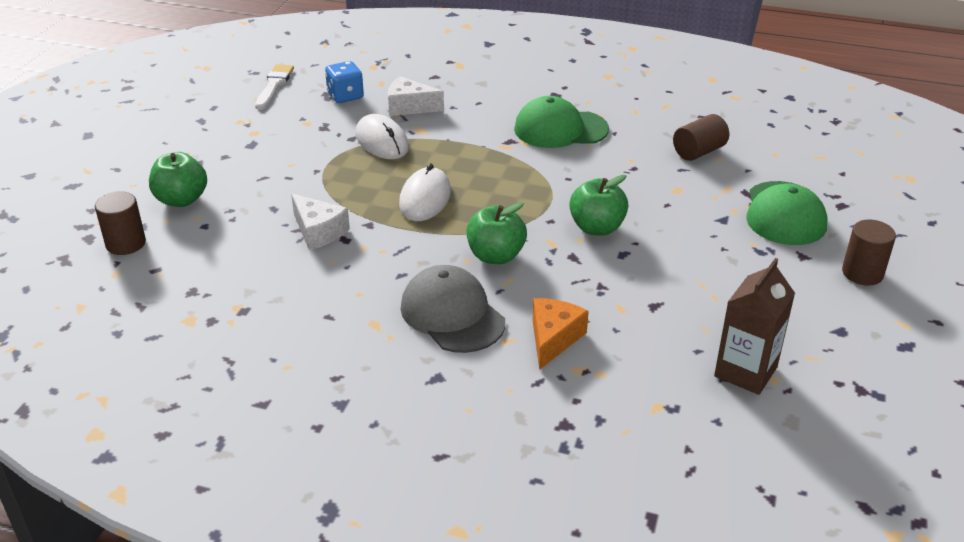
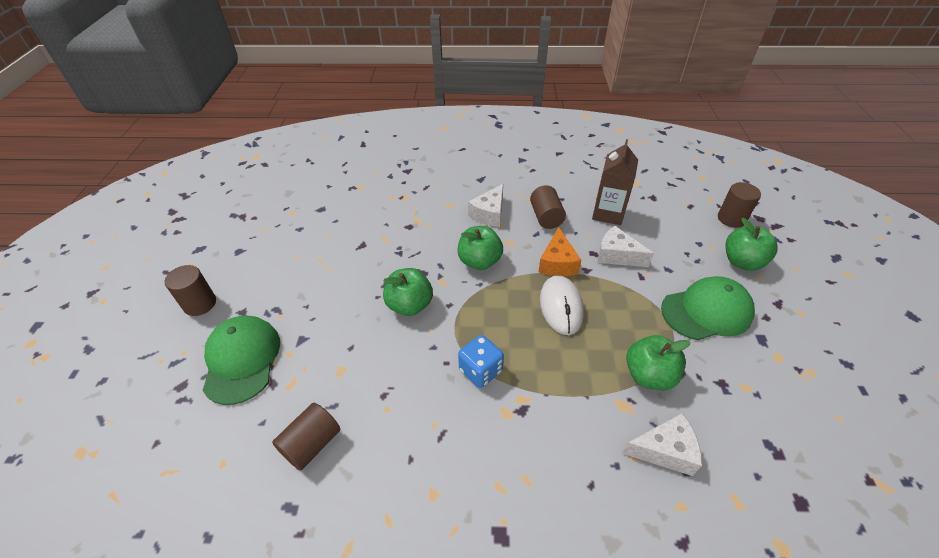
camera: 165 degrees right, 10 degrees up
white brush [255,64,294,110] -> none
blue dice [325,61,364,103] -> blue dice moved to [458,335,504,388]
white mouse [356,114,409,159] -> green apple [626,335,690,391]
grey cap [401,265,505,353] -> white cheese [468,184,503,227]
green cap [514,96,609,148] -> green cap moved to [661,276,755,340]
orange cheese [533,298,589,370] -> orange cheese moved to [539,227,581,276]
brown carton [714,258,795,395] -> brown carton moved to [592,139,638,225]
none -> brown cylinder [530,185,566,229]

